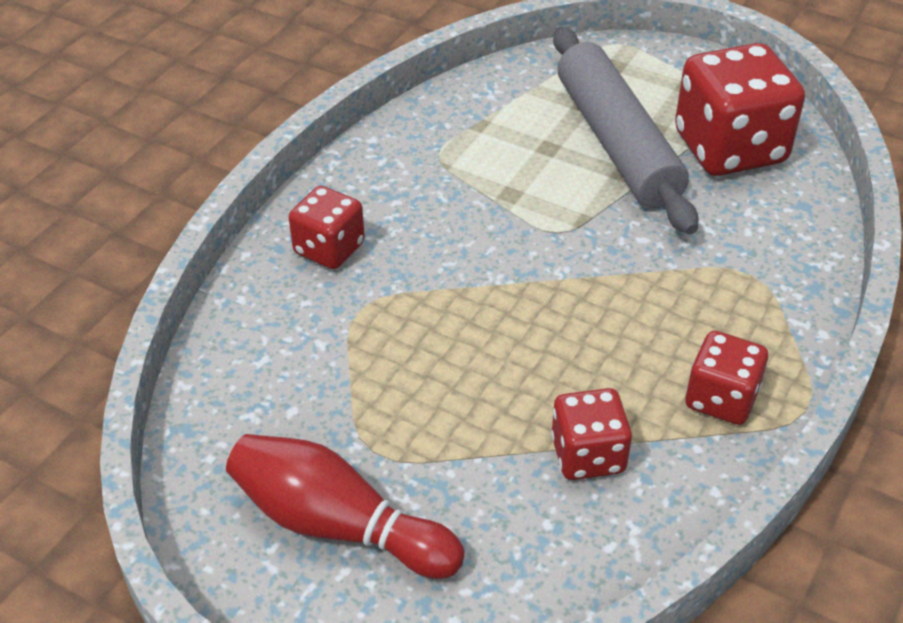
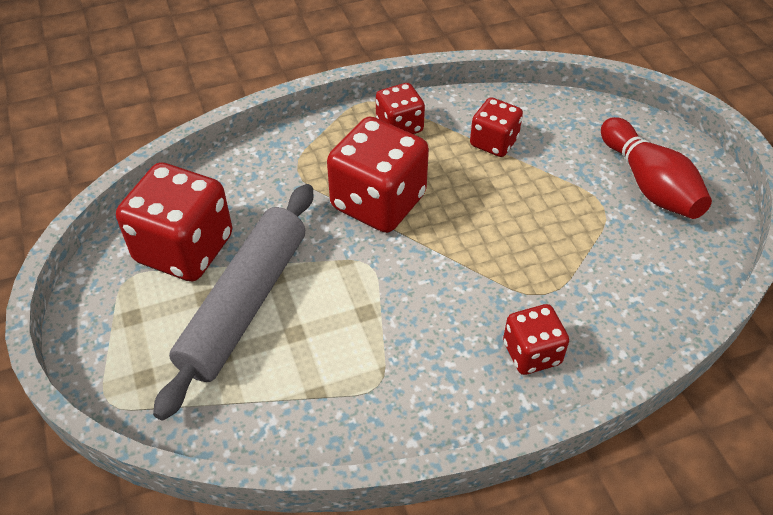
camera: 140 degrees left, 5 degrees up
none -> red dice [327,117,429,233]

